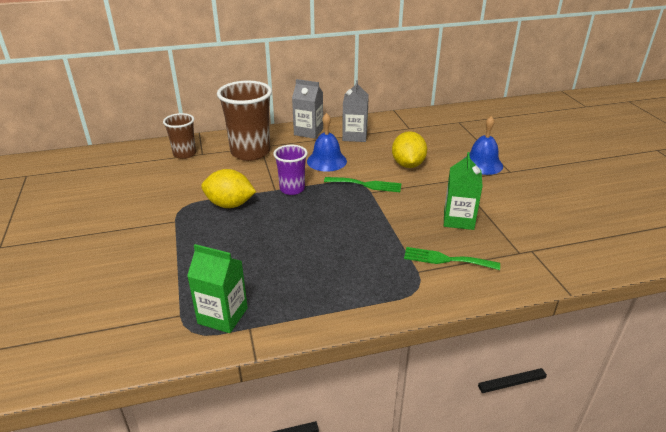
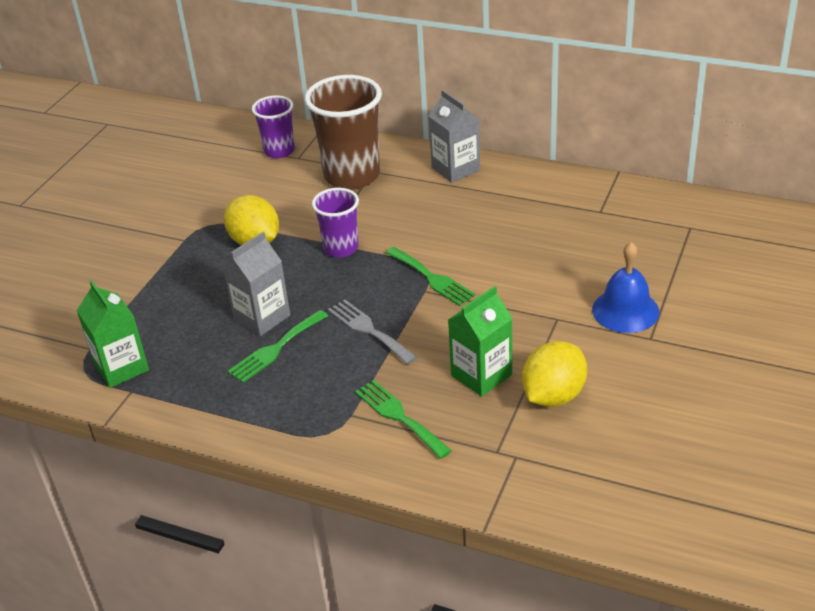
camera: 40 degrees right, 5 degrees up
brown cup [163,113,196,159] -> purple cup [252,95,295,158]
blue bell [307,113,347,172] -> none
grey carton [342,80,369,142] -> grey carton moved to [222,232,290,336]
yellow lemon [392,131,427,168] -> yellow lemon moved to [522,341,587,407]
none -> green fork [228,310,328,383]
none -> grey fork [328,300,417,365]

